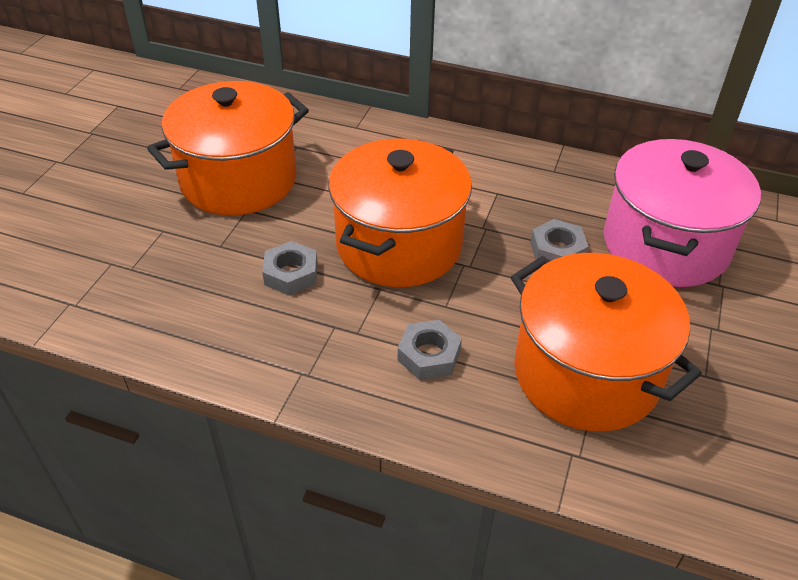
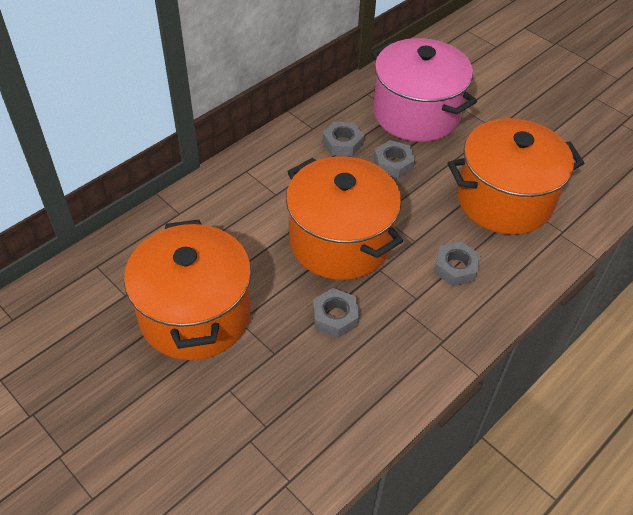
camera: 65 degrees left, 5 degrees up
none -> grey nut [322,121,364,156]

